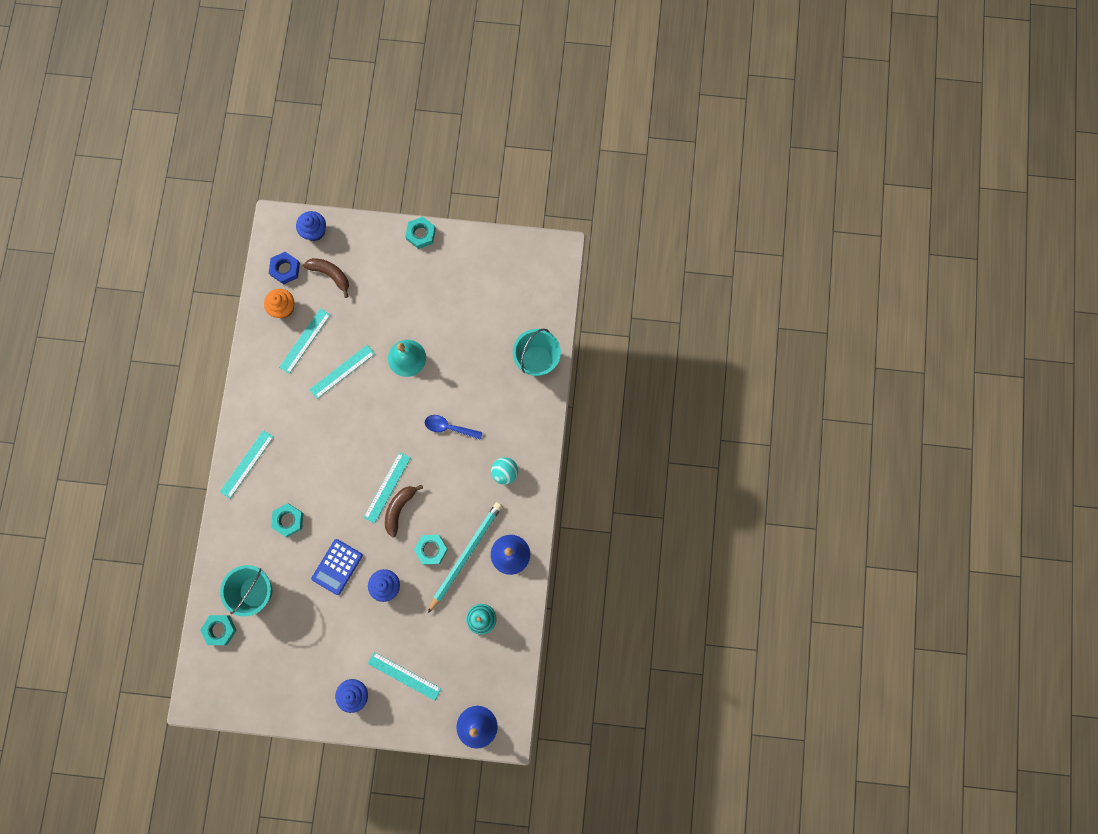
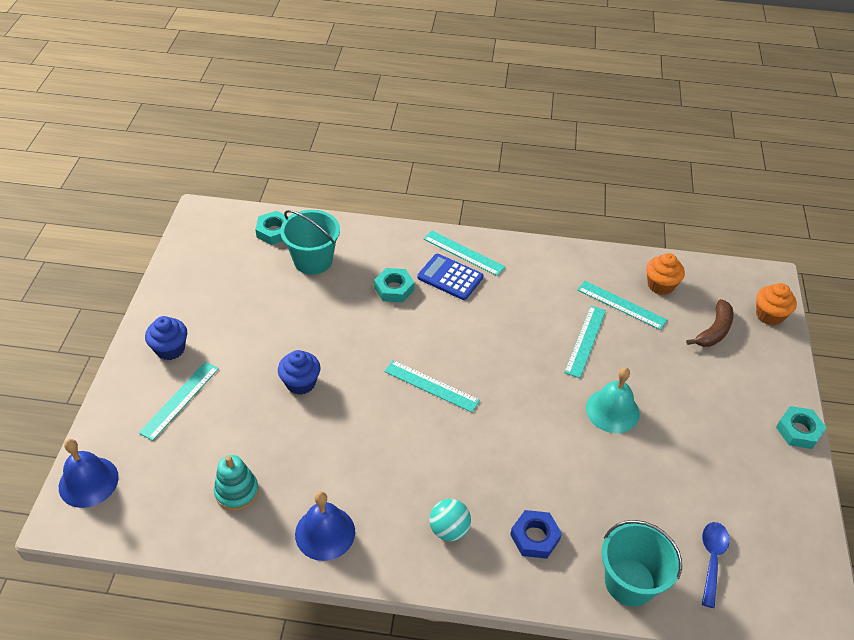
camera: 90 degrees right, 30 degrees down
blue nut [269,252,300,284] -> blue nut moved to [510,510,562,559]
blue cupcake [296,211,326,241] -> orange cupcake [756,283,797,326]
turquoise ruler [309,345,375,399] -> turquoise ruler turned 60 degrees clockwise [564,306,606,378]
blue calculator [311,539,363,595] -> blue calculator moved to [417,254,483,300]
brown banana [385,485,423,537] -> none
turquoise nut [414,535,448,565] -> none
blue spoon [425,415,483,440] -> blue spoon moved to [702,522,730,608]
turquoise pencil [428,502,502,613] -> none

